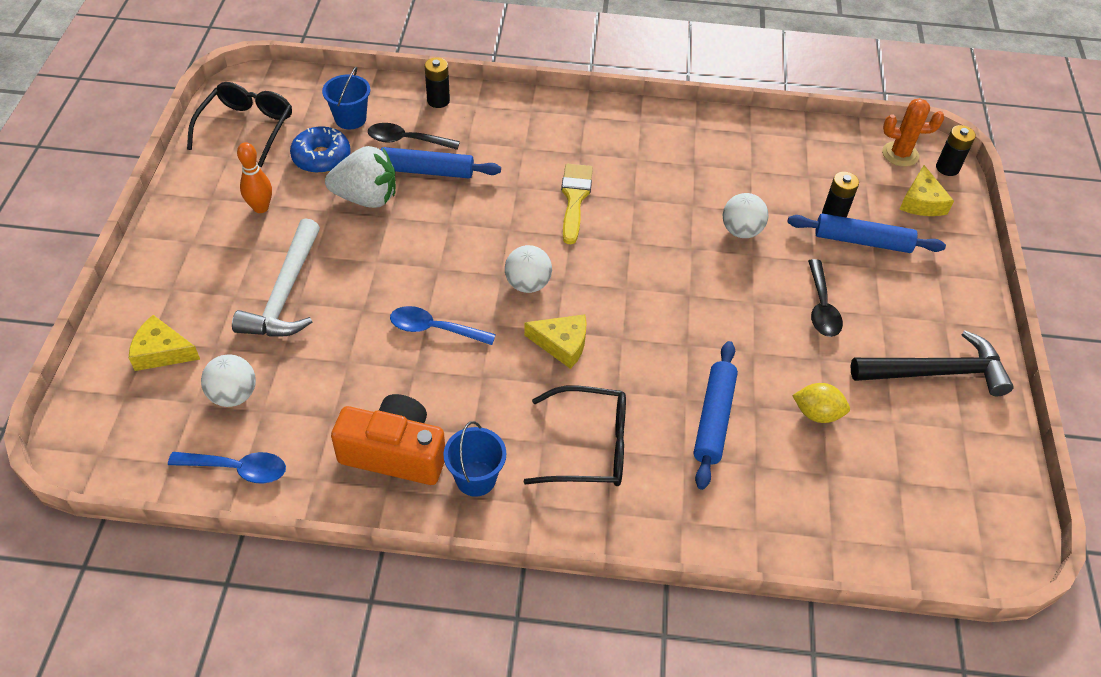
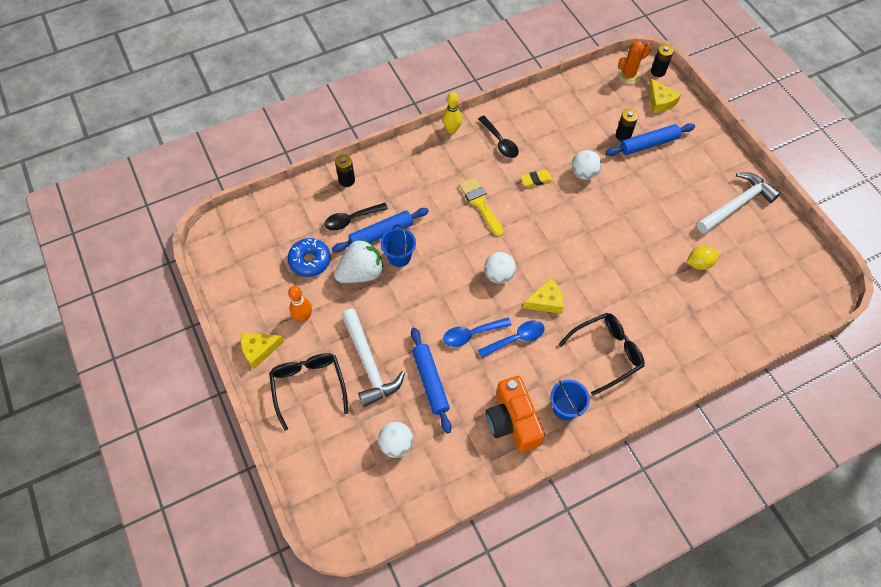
camera: 30 degrees left, 10 degrees up
yellow cheese [129,315,200,371] -> yellow cheese moved to [241,332,285,369]
blue spoon [168,452,286,484] -> blue spoon moved to [478,320,545,358]
black glasses [187,82,292,167] -> black glasses moved to [269,353,348,431]
blue bucket [322,67,370,129] -> blue bucket moved to [381,224,416,267]
orange camera [331,394,445,485] -> orange camera turned 90 degrees counterclockwise [486,376,545,452]
blue rolling pin [694,341,738,490] -> blue rolling pin moved to [411,328,451,434]
black spoon [808,259,843,337] -> black spoon moved to [478,116,519,158]
black hammer [851,330,1014,396] -> white hammer [697,172,780,234]
none -> yellow bowling pin [443,92,462,134]
none -> yellow eraser [521,170,553,187]

